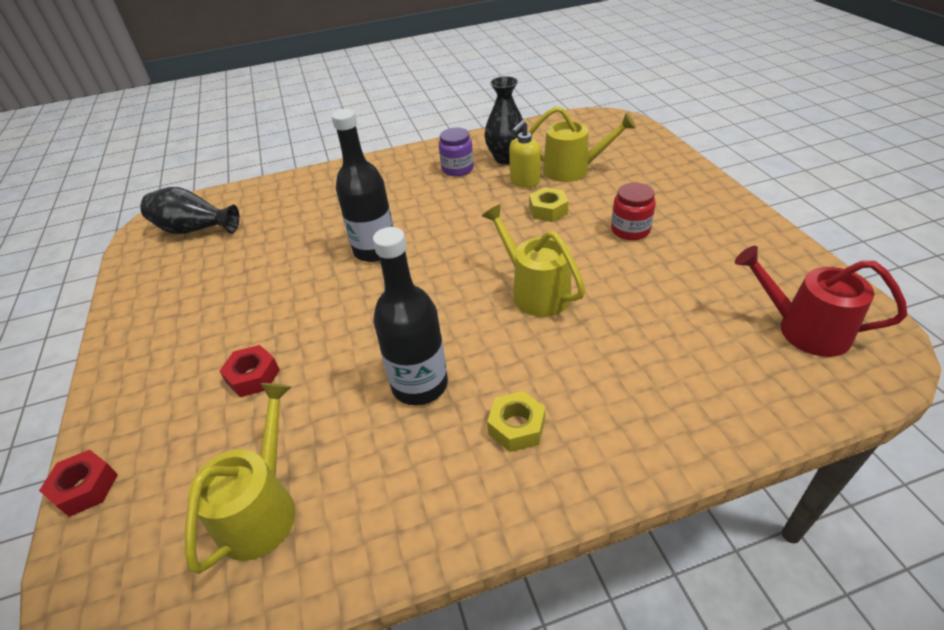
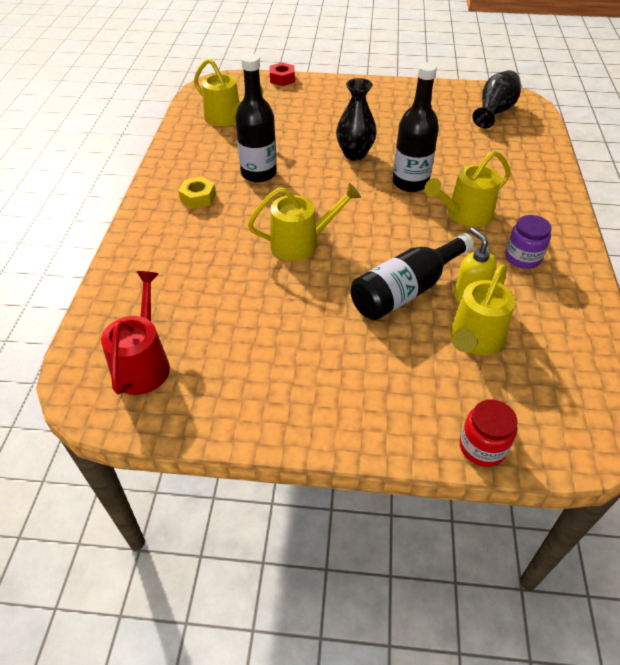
camera: 110 degrees right, 5 degrees up
red nut [219,345,280,397] -> none
black vase [484,76,523,164] -> black vase moved to [336,78,377,160]
yellow nut [529,187,568,222] -> black bottle [351,233,474,320]
red jar [611,183,656,240] -> red jar moved to [460,400,517,467]
red watering can [735,246,907,357] -> red watering can turned 45 degrees counterclockwise [101,271,170,395]
none -> yellow watering can [424,150,510,227]

